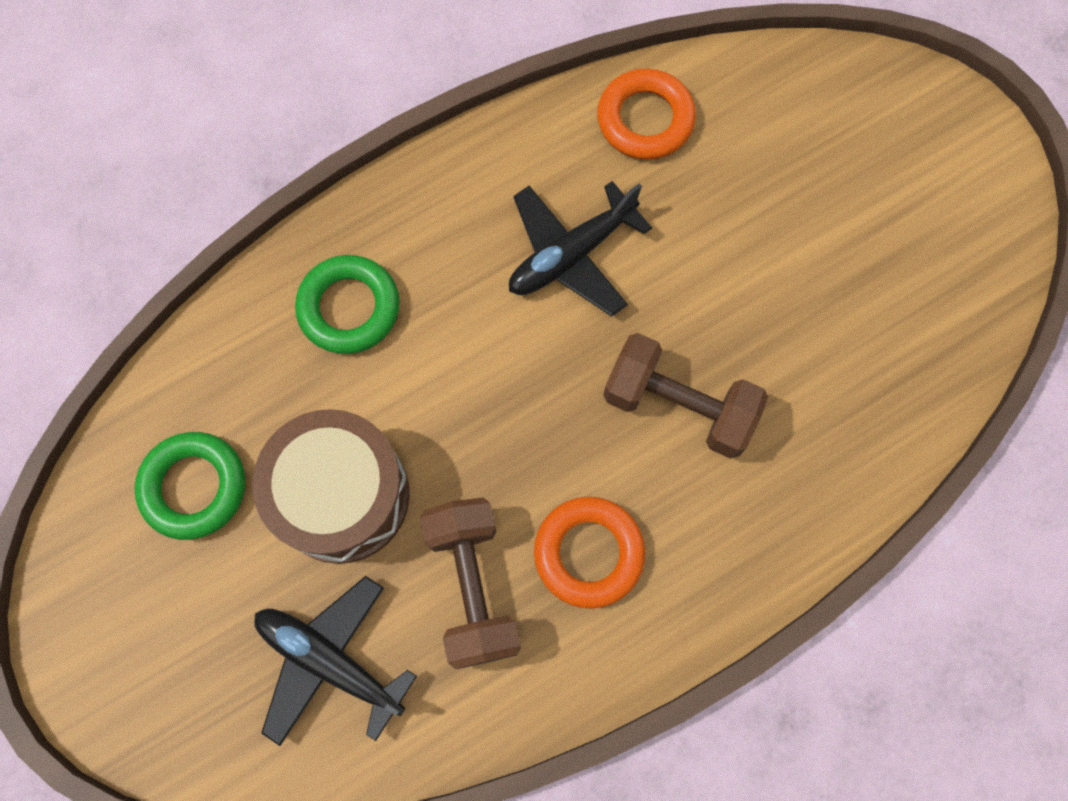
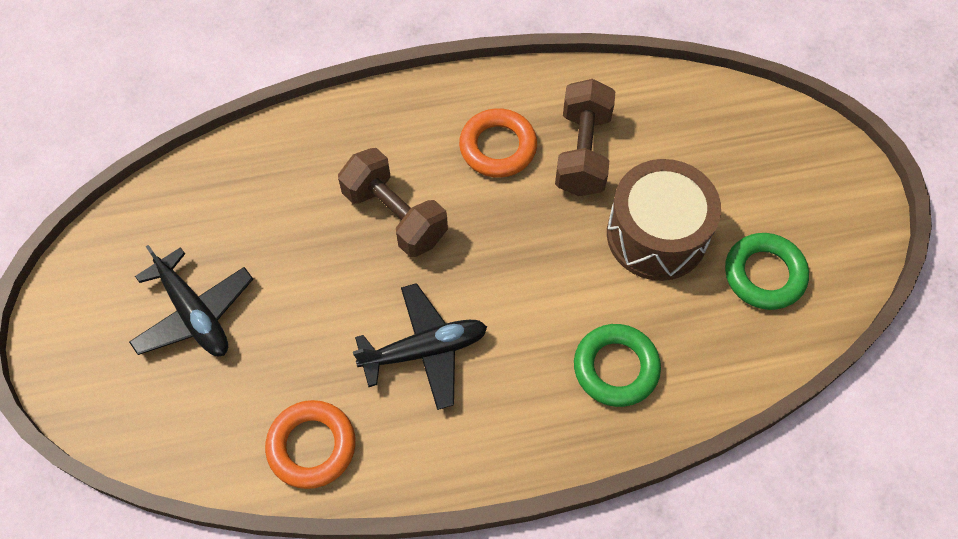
camera: 160 degrees left, 10 degrees down
black plane [254,576,417,746] -> black plane moved to [129,245,253,356]

